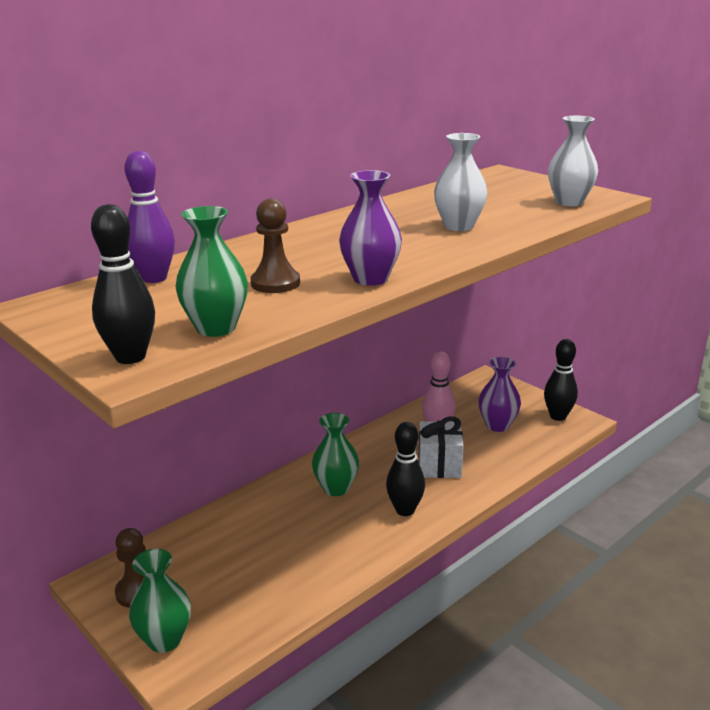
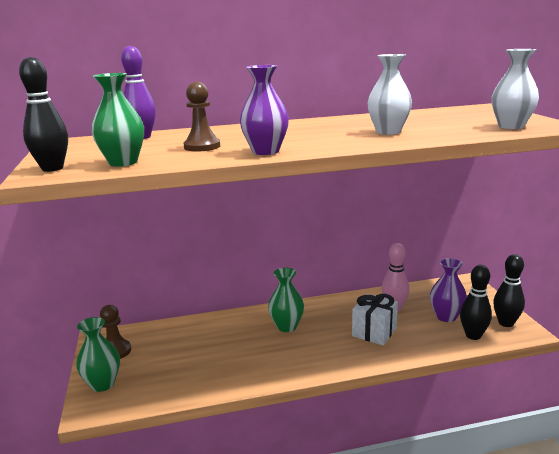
camera: 30 degrees right, 5 degrees down
black bowling pin [386,422,425,516] -> black bowling pin moved to [460,265,492,340]

